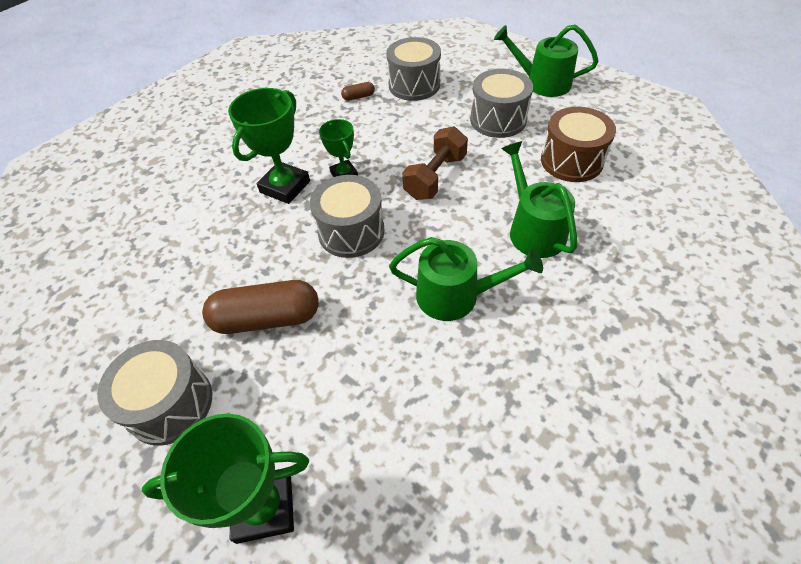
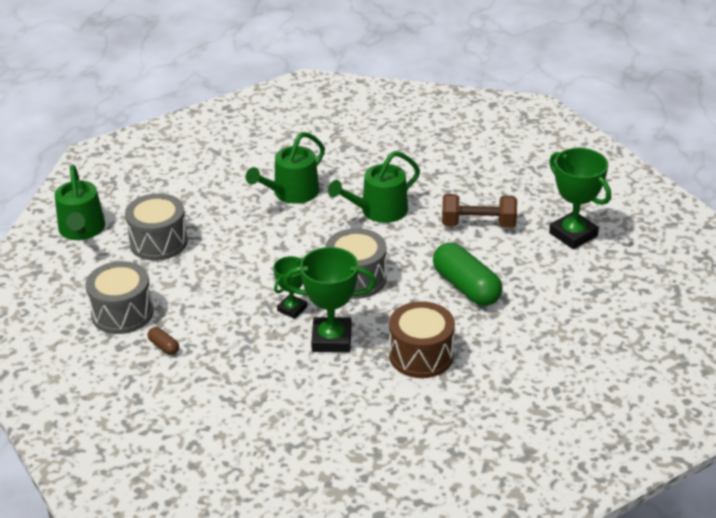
camera: 120 degrees left, 15 degrees down
grey drum [97,340,212,446] -> none
brown capsule [202,280,319,334] -> green capsule [433,242,502,306]
green watering can [389,237,543,321] -> green watering can turned 105 degrees counterclockwise [328,151,420,223]
brown dumbbell [402,126,468,200] -> brown dumbbell moved to [442,194,517,228]
brown drum [541,107,616,182] -> brown drum moved to [389,301,455,378]

